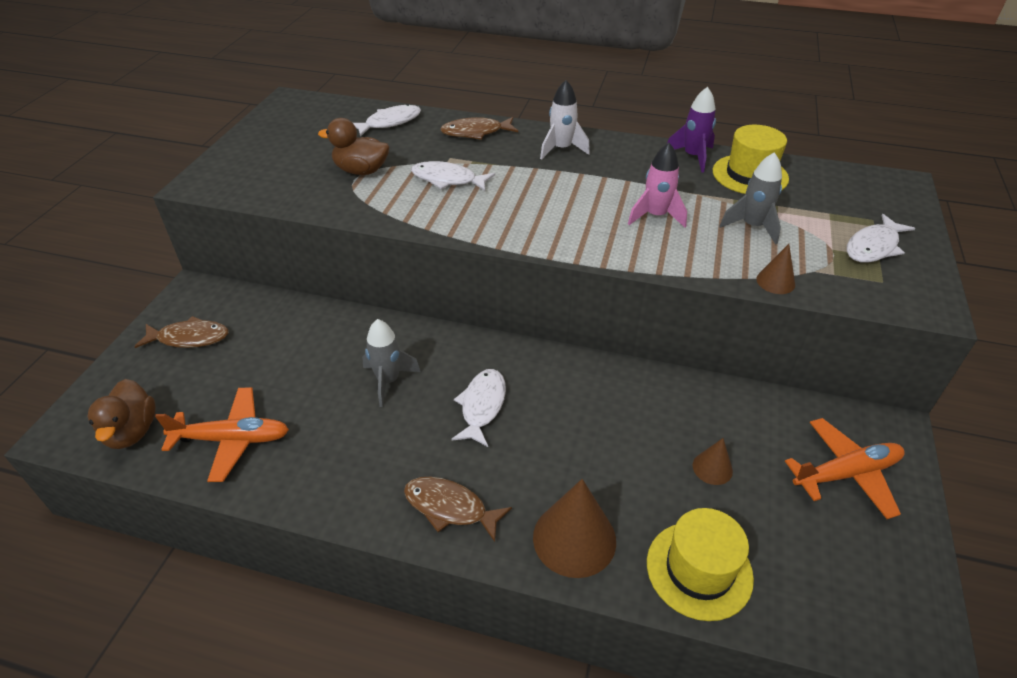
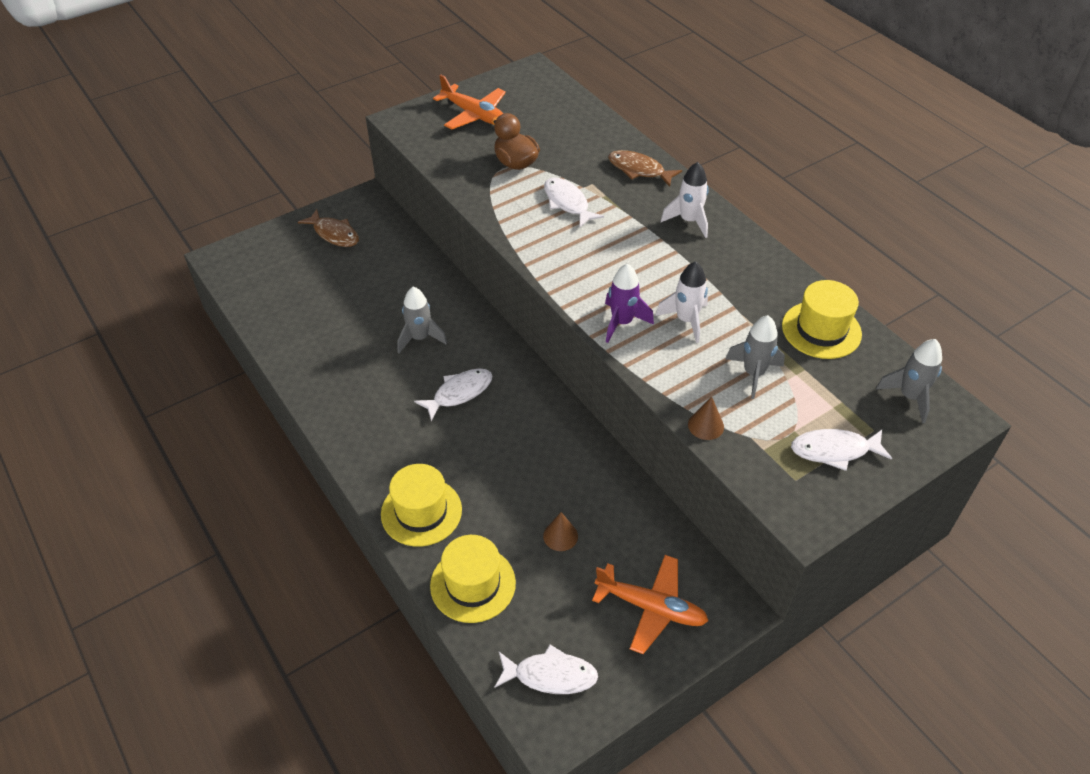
camera: 40 degrees right, 5 degrees up
brown duck [88,379,156,449] -> none
orange plane [155,388,289,482] -> orange plane moved to [433,75,506,130]
white fish [353,104,421,137] -> white fish moved to [494,645,598,694]
brown fish [404,477,512,542] -> none
brown cone [533,479,616,578] -> yellow hat [381,464,462,547]
pink rocket [628,143,687,228] -> white rocket [655,261,708,343]
purple rocket [667,87,716,173] -> purple rocket moved to [605,264,654,343]
none -> grey rocket [876,339,942,423]

